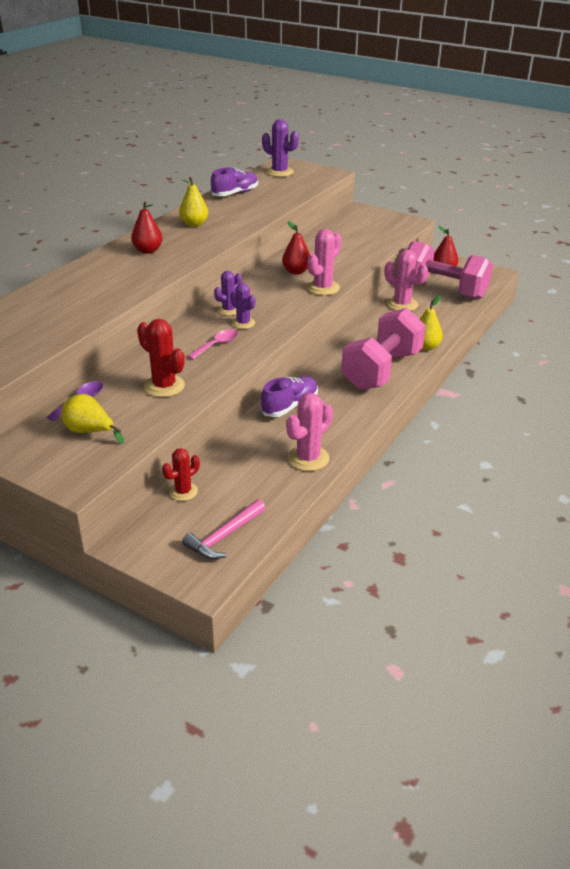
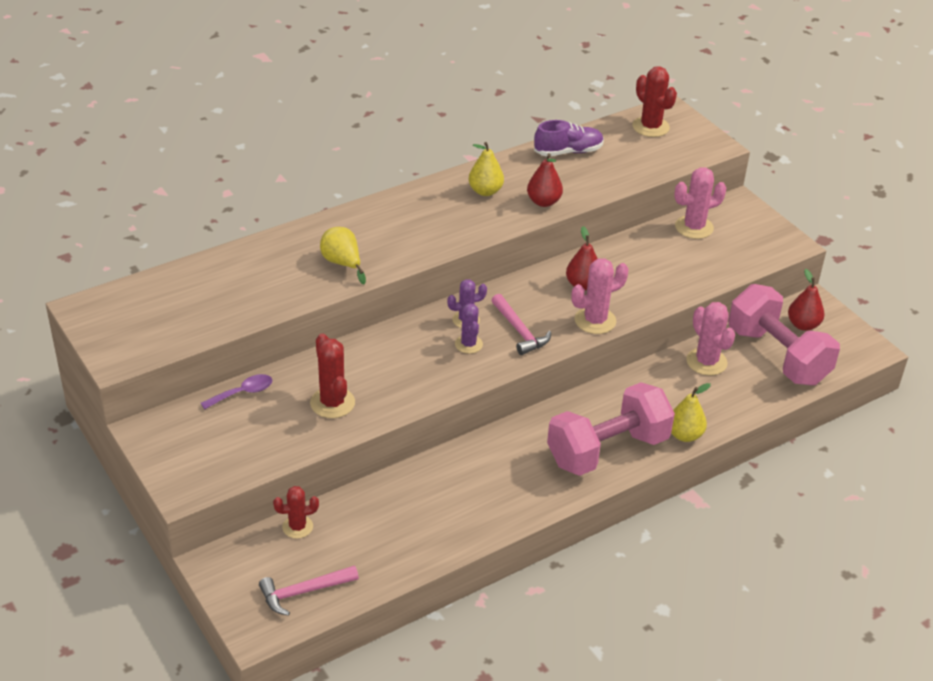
camera: 25 degrees right, 5 degrees up
yellow pear [61,394,124,444] -> yellow pear moved to [320,227,366,284]
red pear [131,201,163,254] -> red pear moved to [527,153,563,207]
pink spoon [188,329,238,360] -> none
purple shoe [260,376,318,417] -> none
purple cactus [262,119,299,177] -> red cactus [633,66,677,137]
pink cactus [286,393,333,471] -> pink cactus moved to [674,167,726,239]
none -> pink hammer [491,294,551,355]

